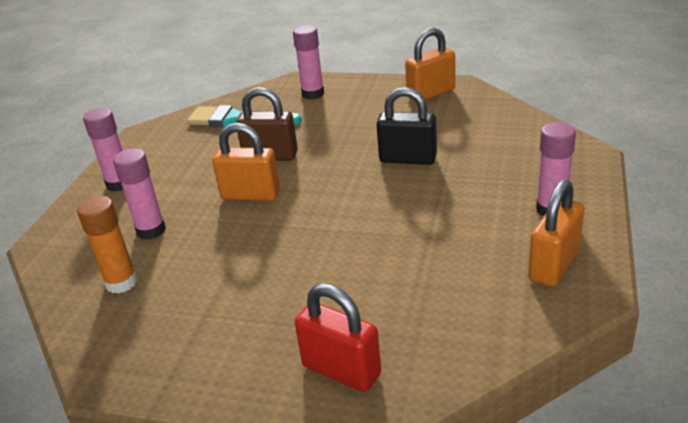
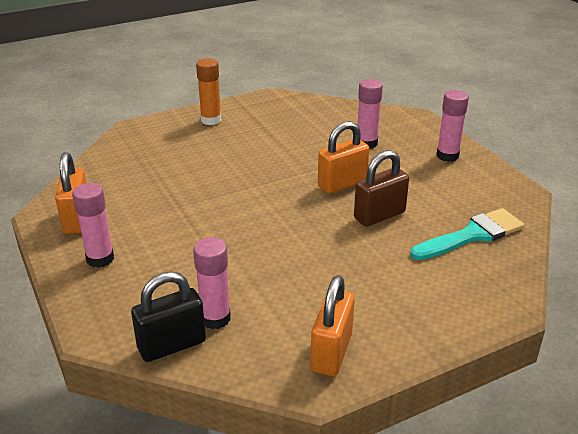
camera: 135 degrees right, 0 degrees up
orange glue stick [77,196,137,294] -> orange glue stick moved to [196,58,221,125]
pink glue stick [293,25,324,99] -> pink glue stick moved to [193,238,231,329]
red padlock [295,283,381,392] -> none
black padlock [376,87,437,165] -> black padlock moved to [131,272,206,362]

